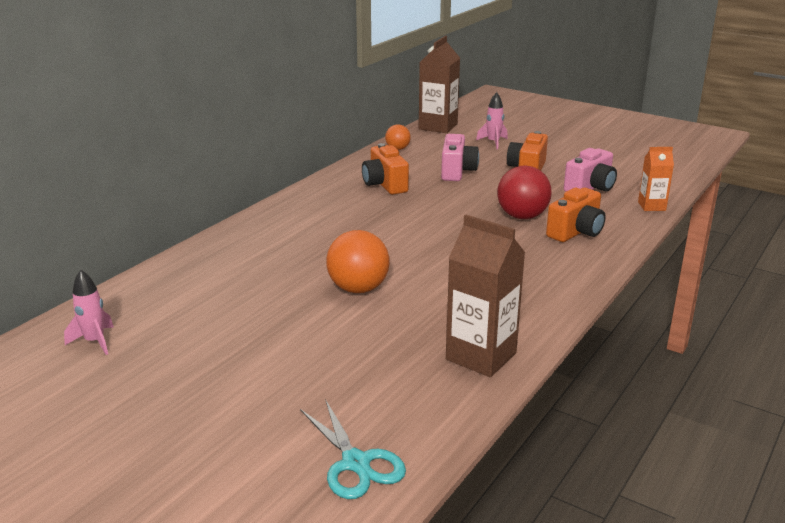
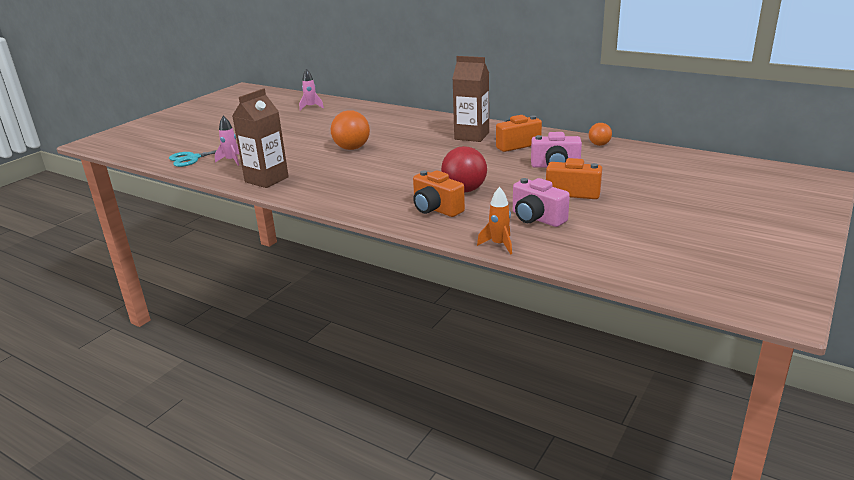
camera: 90 degrees right, 0 degrees up
brown carton [419,36,460,133] -> brown carton moved to [452,56,489,142]
pink rocket [476,92,508,149] -> pink rocket moved to [215,116,240,166]
orange carton [638,147,674,211] -> orange rocket [477,187,512,255]

